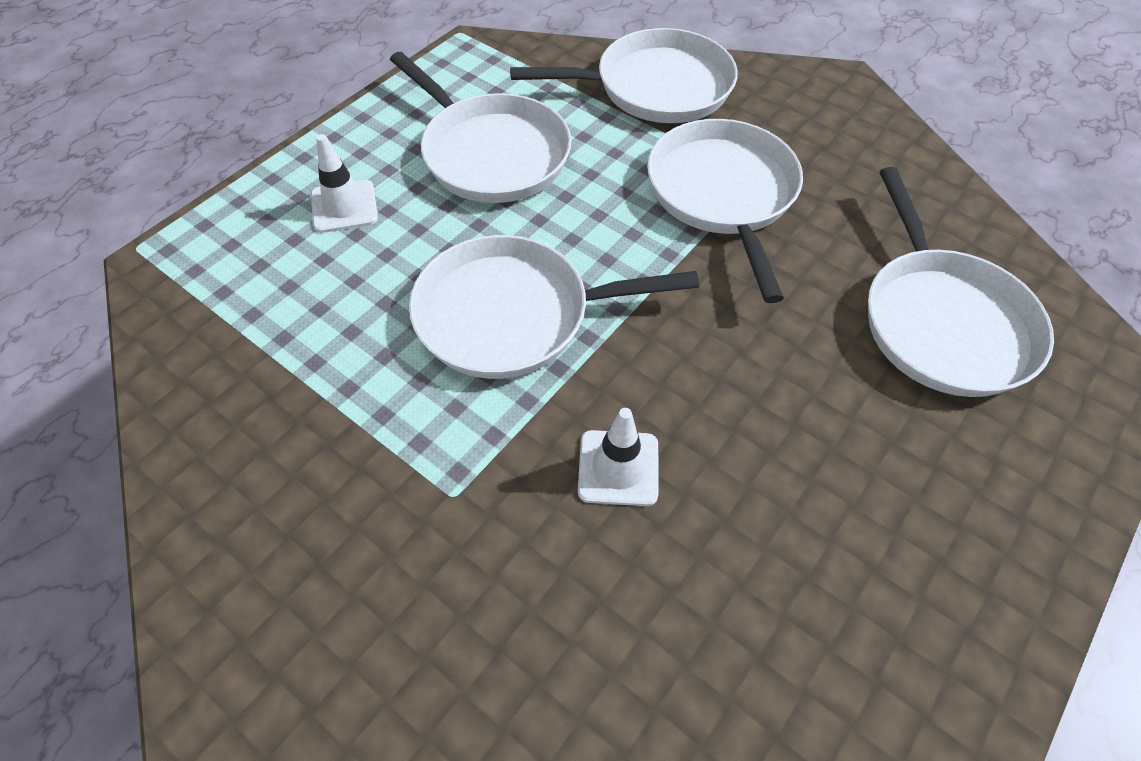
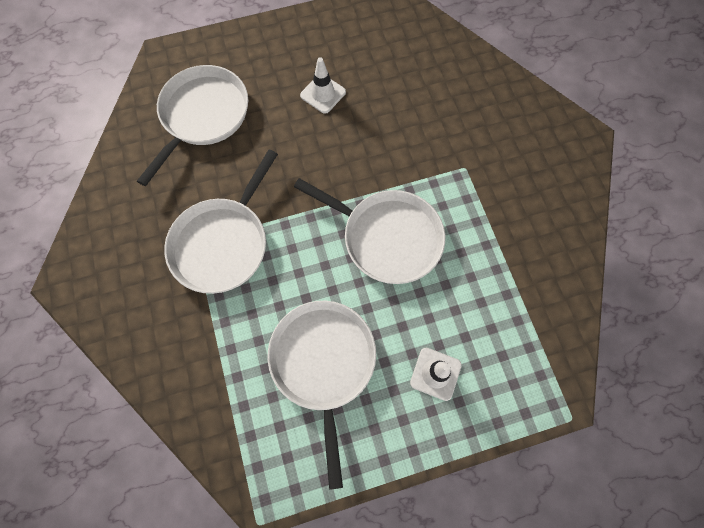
camera: 145 degrees left, 15 degrees up
white pan [510,28,738,123] -> none
white traffic cone [578,408,658,506] -> white traffic cone moved to [300,57,346,114]

